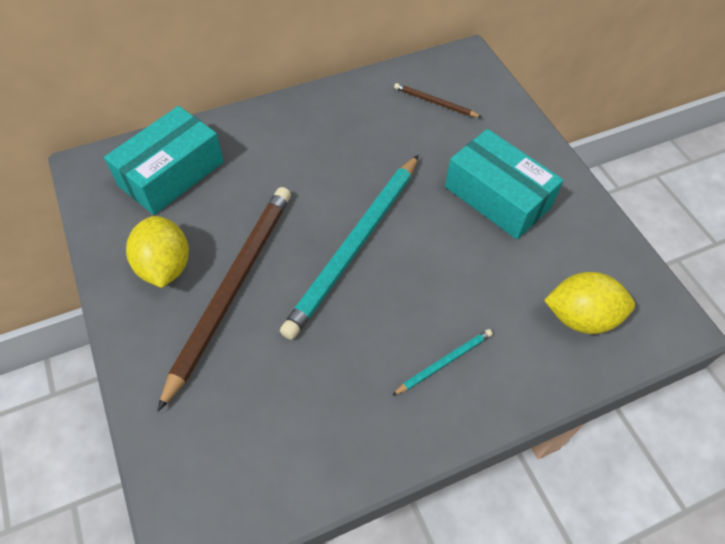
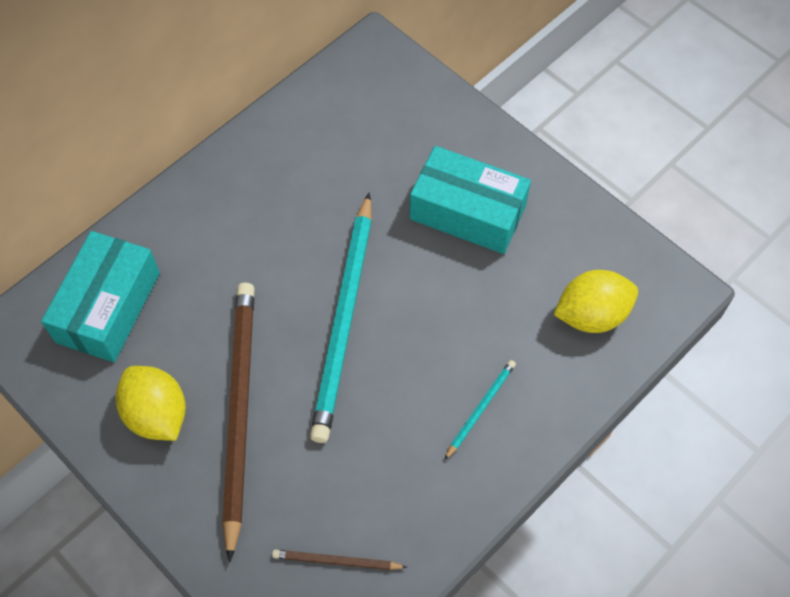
camera: 20 degrees left, 5 degrees up
brown pencil [394,83,481,117] -> brown pencil moved to [272,550,407,570]

